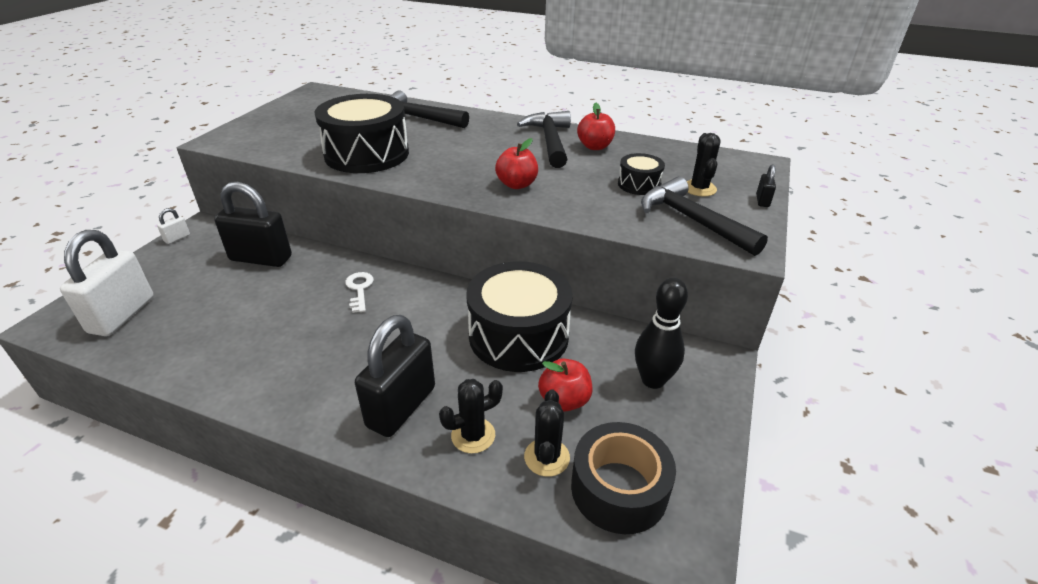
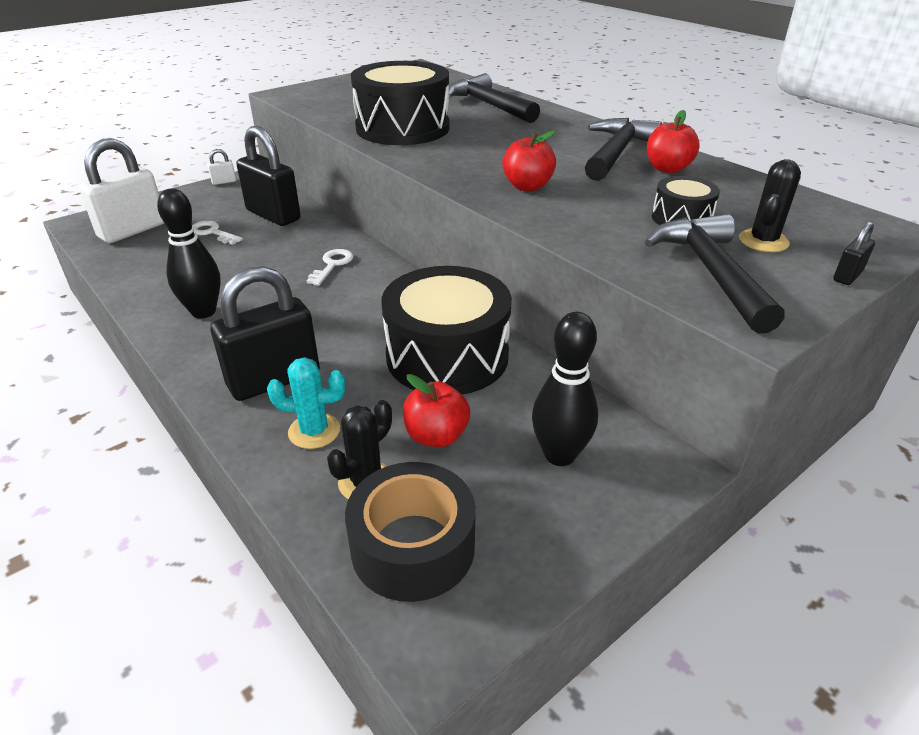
camera: 30 degrees right, 0 degrees up
black cactus [439,379,503,453] -> turquoise cactus [267,357,346,449]
none -> black bowling pin [157,188,221,318]
none -> white key [192,221,243,245]

